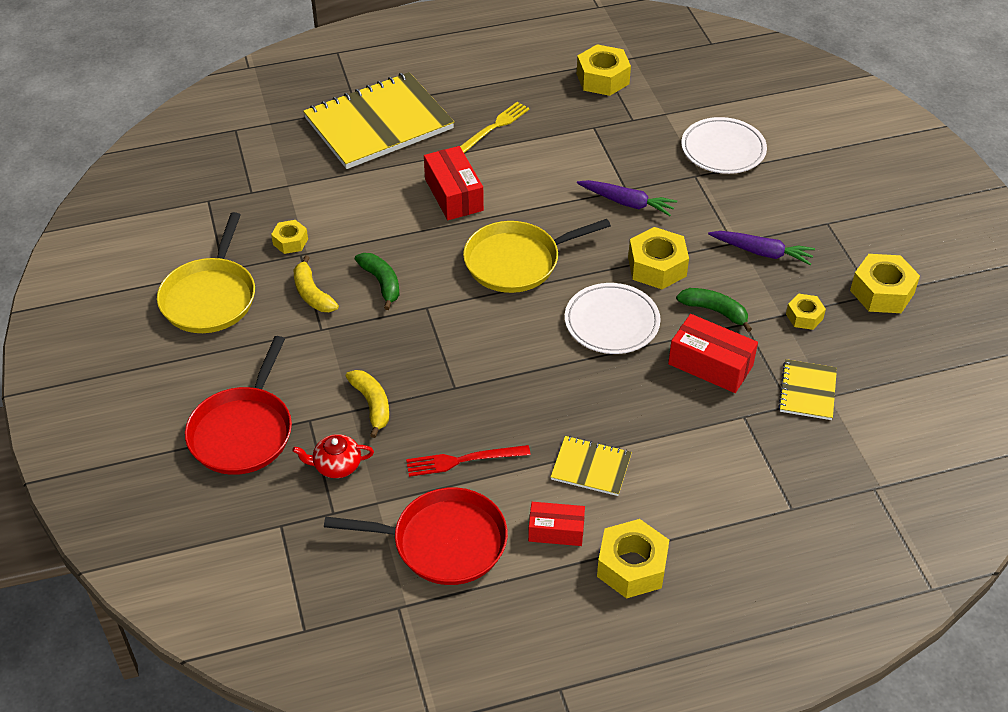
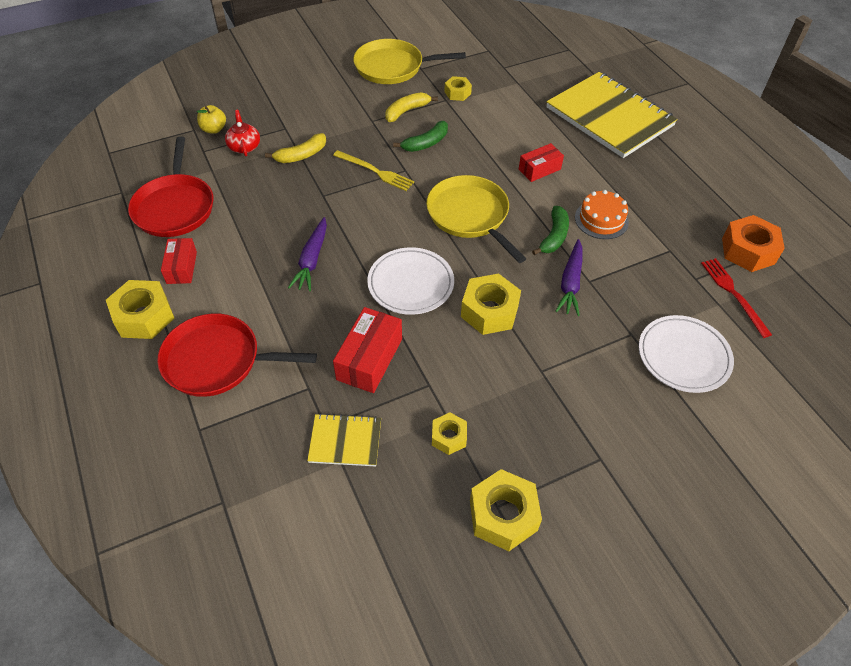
camera: 80 degrees right, 5 degrees up
red pan [185,336,292,475] -> red pan moved to [157,314,317,397]
red fork [406,445,531,477] -> red fork moved to [701,258,772,338]
red box [424,146,484,220] -> red box [519,143,564,182], size x0.65
yellow fork [460,102,530,153] -> yellow fork moved to [333,150,414,191]
yellow notebook [550,436,632,496] -> none
yellow nut [577,44,631,96] -> orange nut [722,215,785,272]
green banana [676,288,752,332] -> green banana moved to [532,206,569,255]
purple carrot [708,231,815,265] -> purple carrot moved to [288,217,327,291]
none -> yellow apple [197,105,226,134]
none -> orange cake [575,190,629,239]

